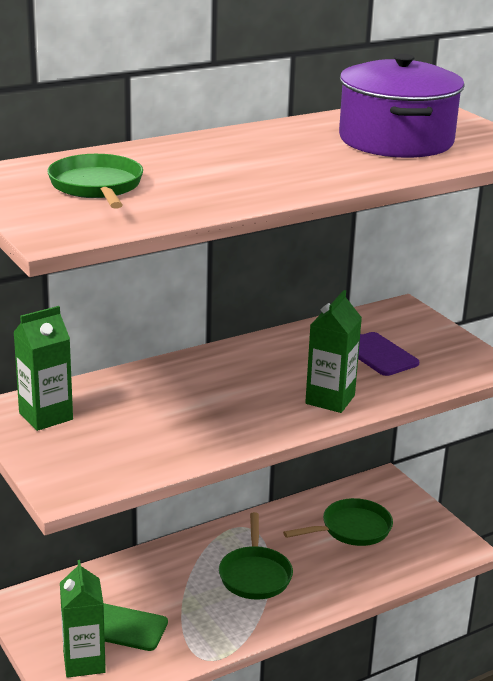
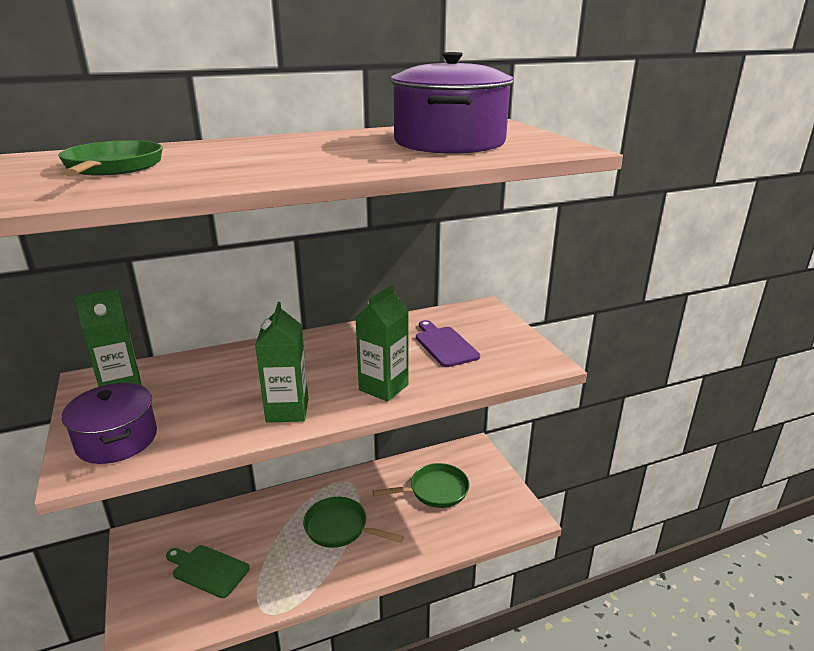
camera: 10 degrees right, 0 degrees up
green carton [60,560,106,678] -> green carton moved to [255,302,308,423]
green pan [219,512,293,600] -> green pan turned 105 degrees clockwise [303,497,404,548]
none -> purple pot [62,383,157,464]

